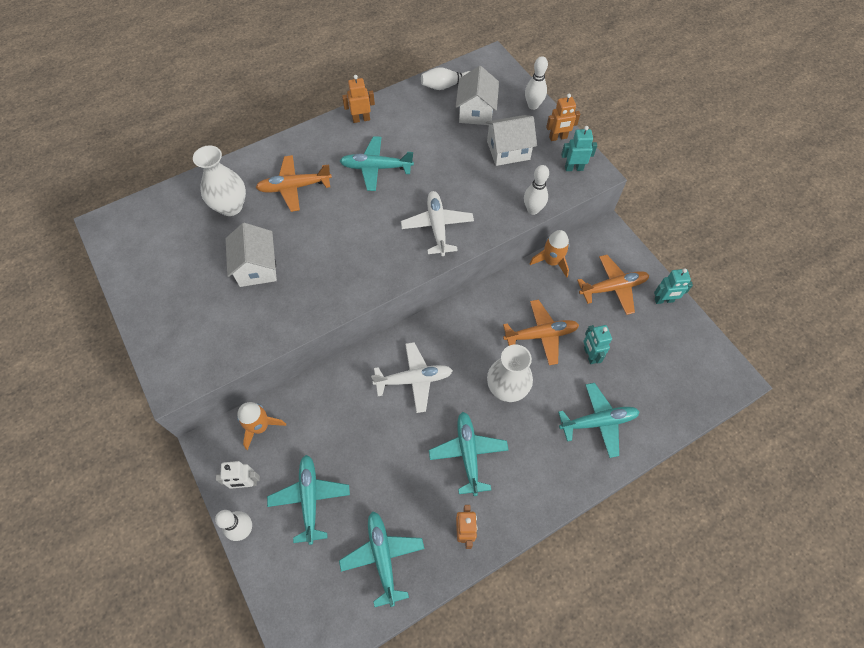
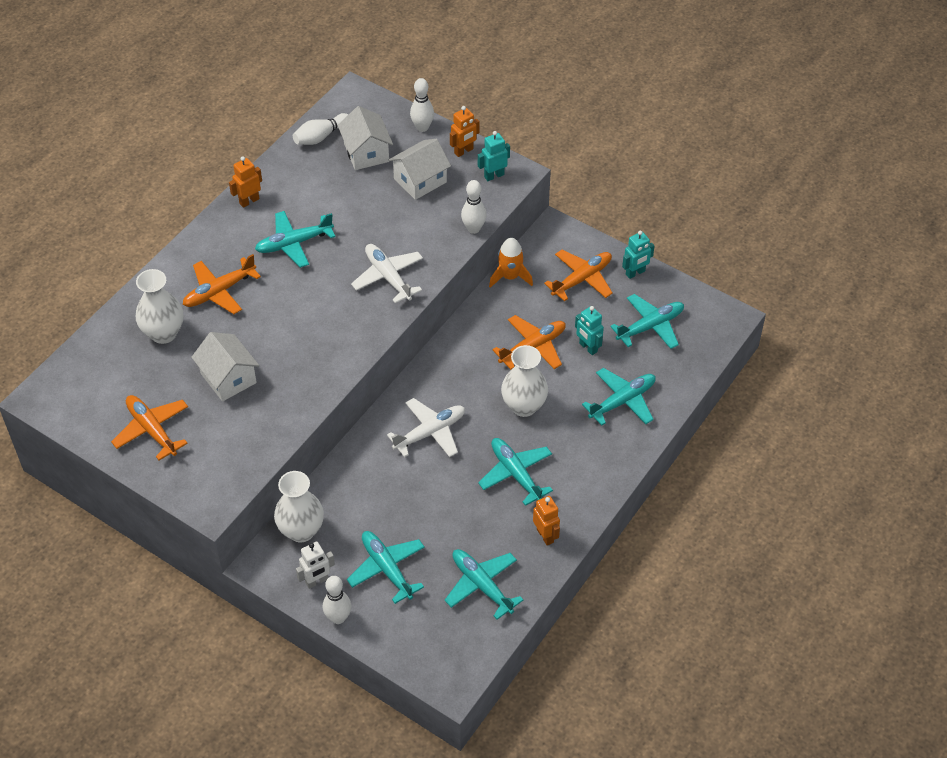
camera: 25 degrees left, 10 degrees down
orange rocket [237,402,286,450] -> white vase [274,471,324,542]
none -> orange plane [111,395,188,460]
none -> turquoise plane [611,294,684,349]

